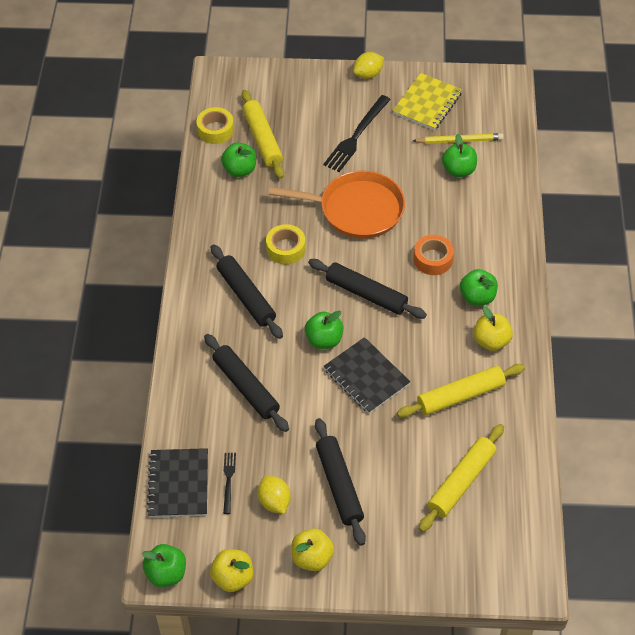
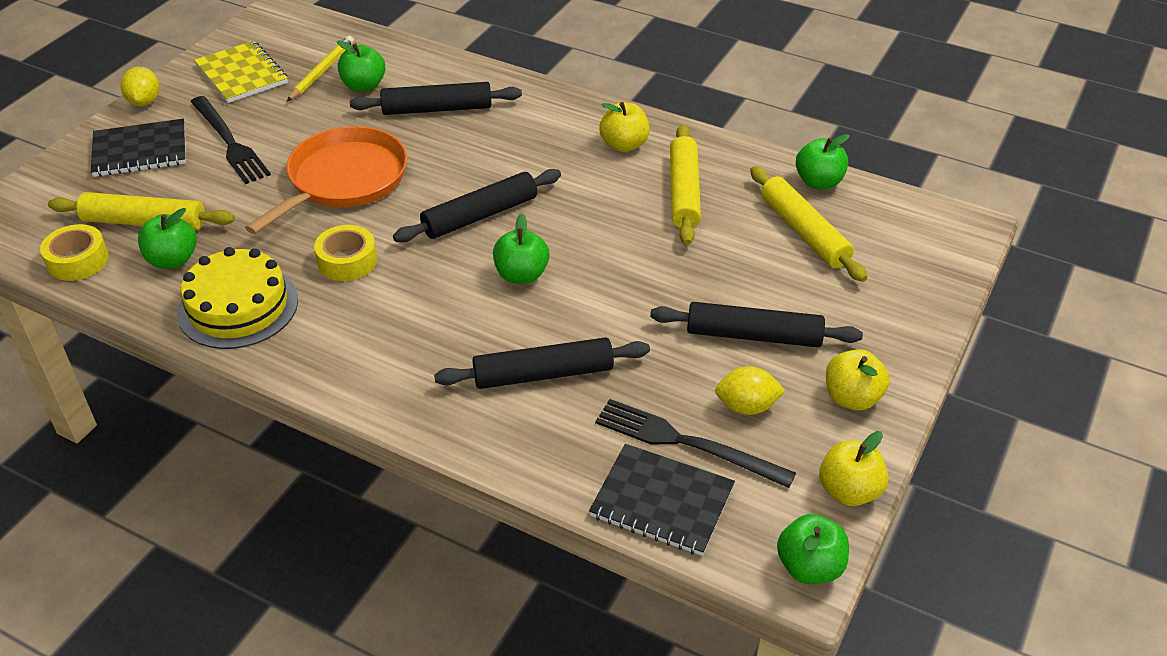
camera: 65 degrees left, 10 degrees down
black rolling pin [211,244,283,339] -> black rolling pin moved to [350,82,522,115]
black fork [223,453,236,514] -> black fork [595,399,796,488], size x1.91
black notebook [323,337,410,414] -> black notebook moved to [91,119,186,177]
orange tape [414,235,454,275] -> none
green apple [460,269,498,306] -> green apple moved to [796,134,850,189]
none -> yellow cake [177,247,298,349]

